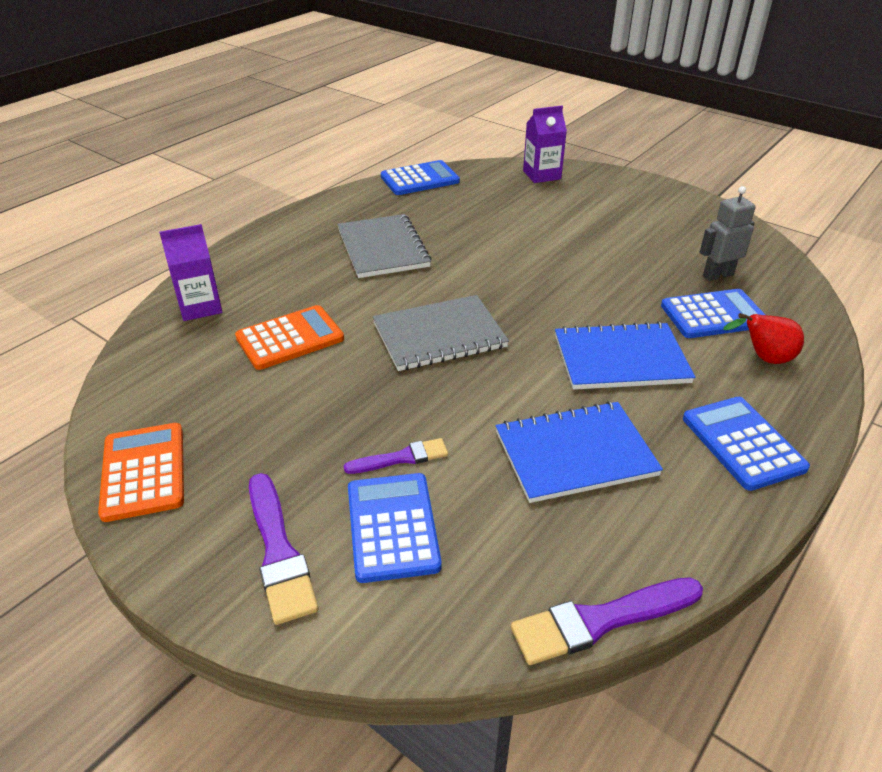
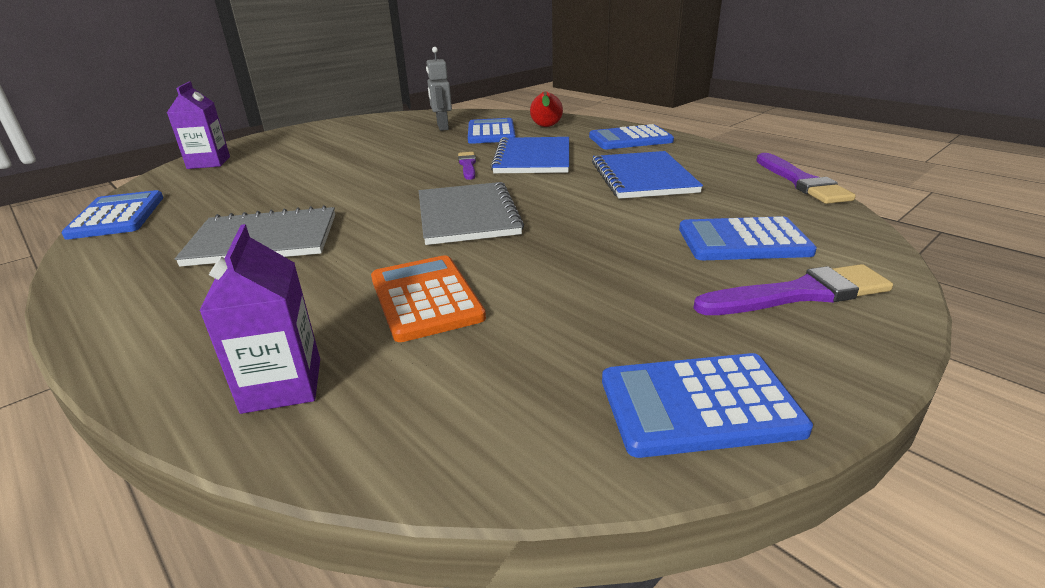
camera: 80 degrees left, 10 degrees down
orange calculator [98,423,184,522] -> blue calculator [602,353,813,458]
purple brush [344,438,448,474] -> purple brush moved to [458,152,476,180]

